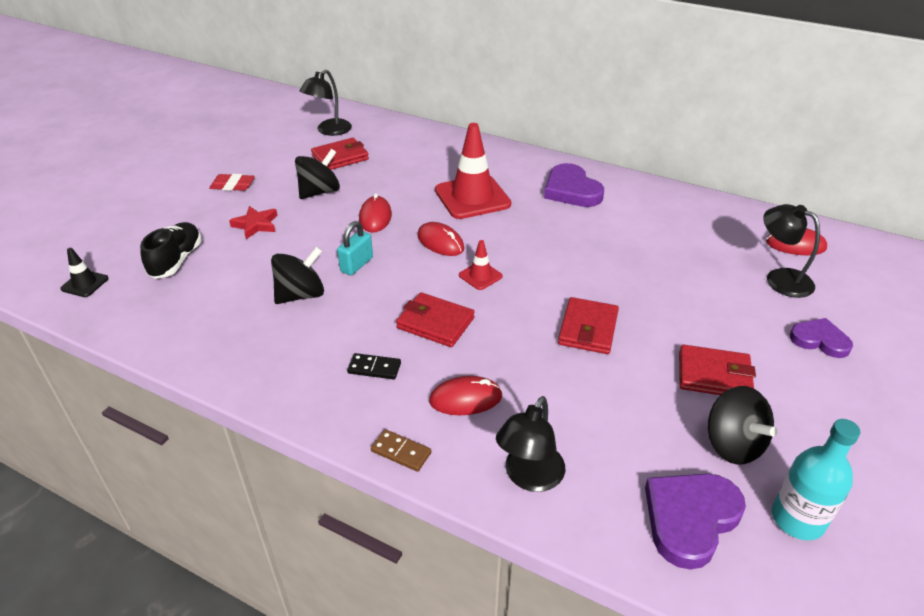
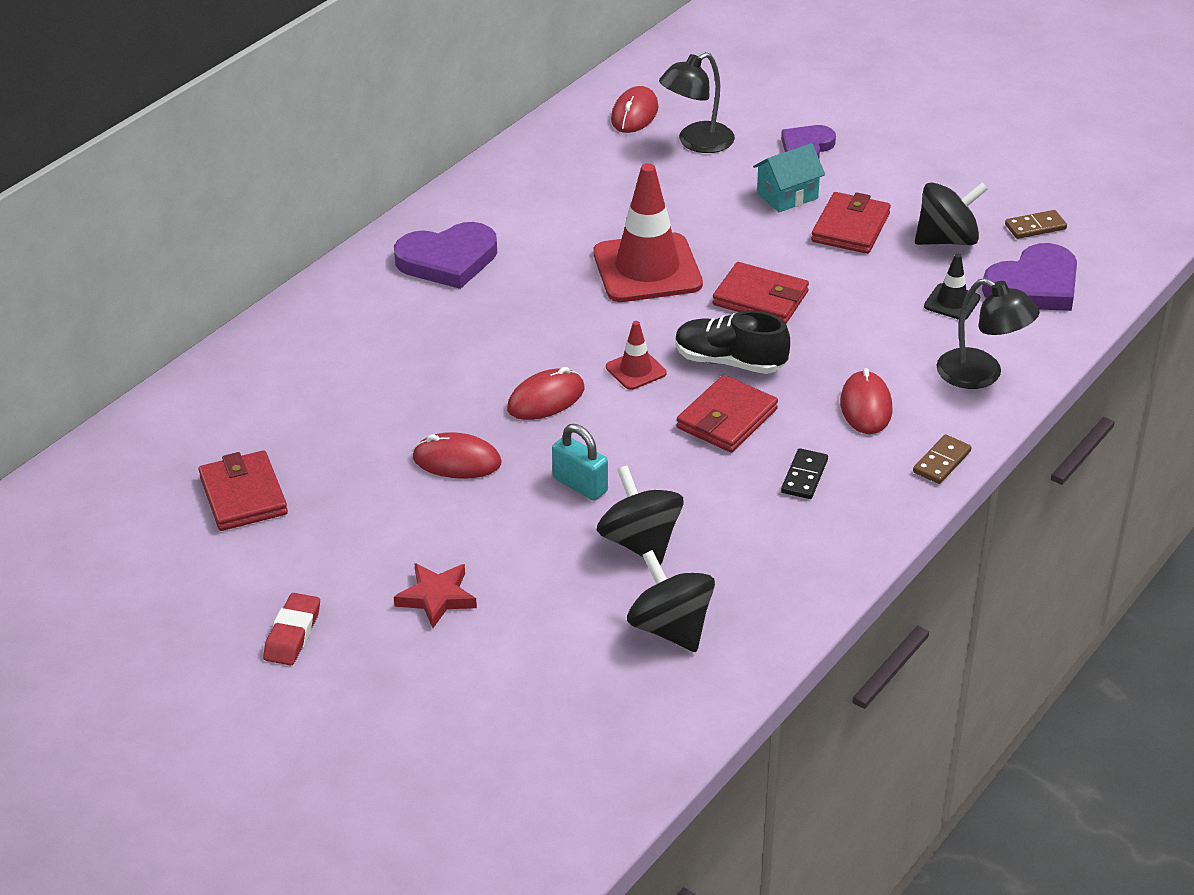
camera: 80 degrees left, 0 degrees up
black traffic cone [60,248,109,297] -> black traffic cone moved to [924,254,980,320]
black shoe [140,222,202,279] -> black shoe moved to [675,311,790,374]
black spinning top [295,149,340,199] -> black spinning top moved to [627,550,715,652]
black lamp [300,70,352,136] -> none
red traffic cone [435,123,511,219] -> red traffic cone moved to [593,163,703,302]
purple heart [645,474,746,570] -> purple heart turned 90 degrees counterclockwise [982,243,1077,311]
turquoise bottle [772,419,861,540] -> brown domino [1005,210,1067,239]
none -> turquoise house [753,143,825,212]

